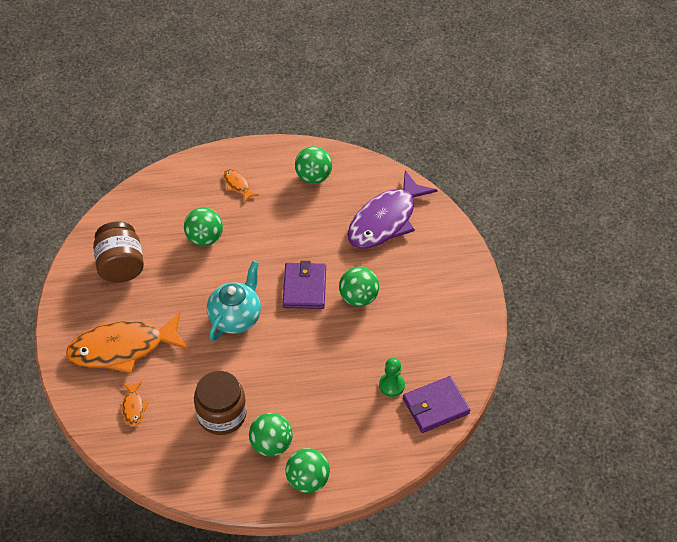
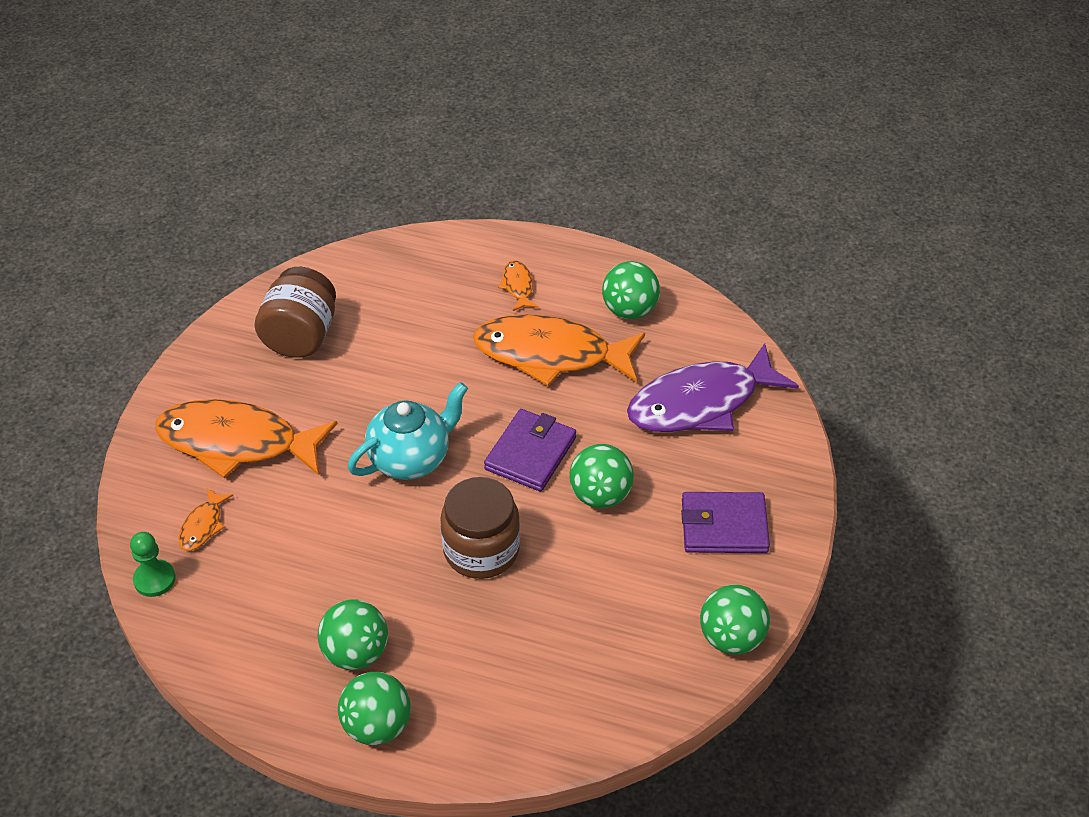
camera: 25 degrees right, 5 degrees down
green ball [184,207,223,246] -> green ball moved to [700,584,770,655]
brown jar [194,371,247,435] -> brown jar moved to [440,477,520,579]
green pawn [379,358,405,397] -> green pawn moved to [130,532,176,597]
purple wallet [403,376,470,433] -> purple wallet moved to [681,492,770,553]
none -> orange fish [473,314,645,386]

